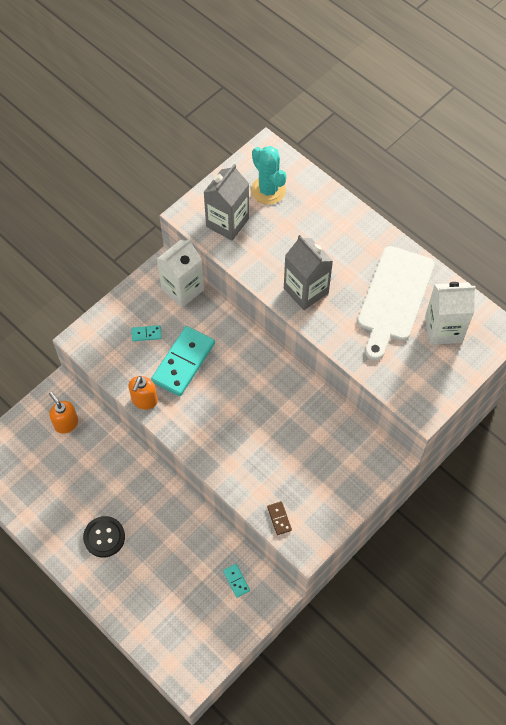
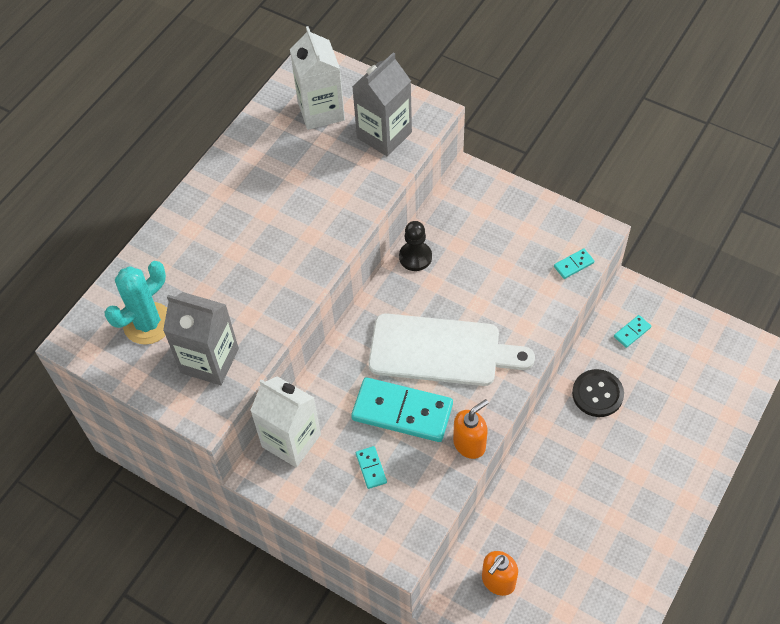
camera: 100 degrees left, 5 degrees down
black button [83,516,125,558] -> black button moved to [572,369,624,417]
orange soap dispenser [128,376,158,410] -> orange soap dispenser turned 45 degrees counterclockwise [453,399,489,459]
brown domino [267,501,292,535] -> turquoise domino [554,249,594,279]
grey carton [284,235,333,310] -> grey carton moved to [352,53,412,156]
white cutting board [357,246,434,360] -> white cutting board moved to [369,313,535,386]
none -> black pawn [399,221,432,271]

